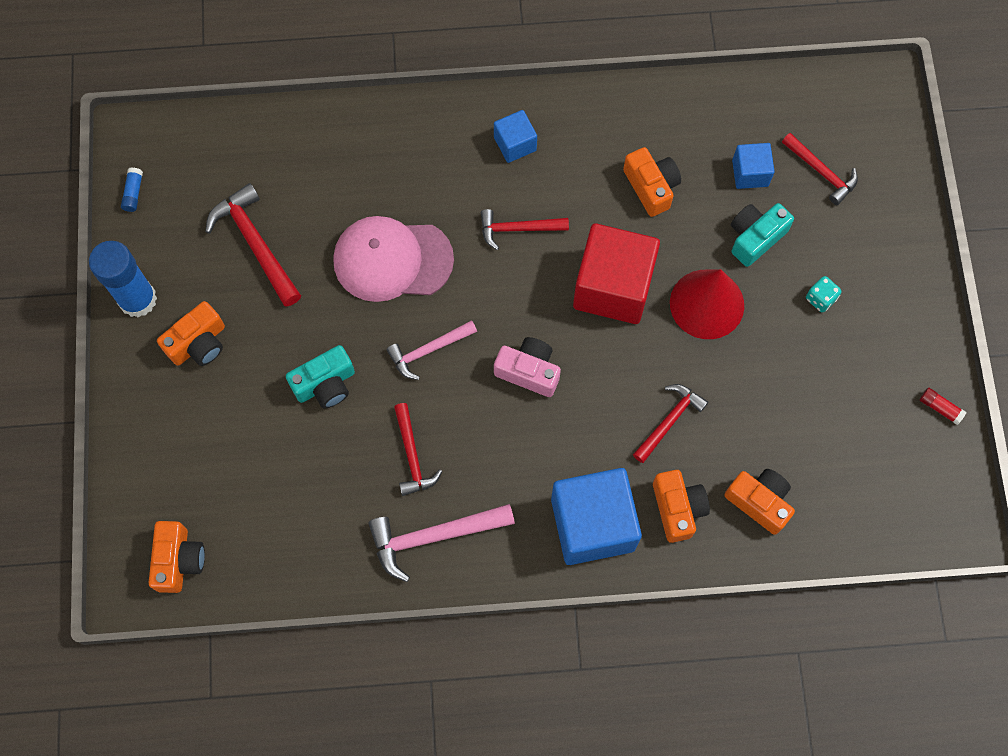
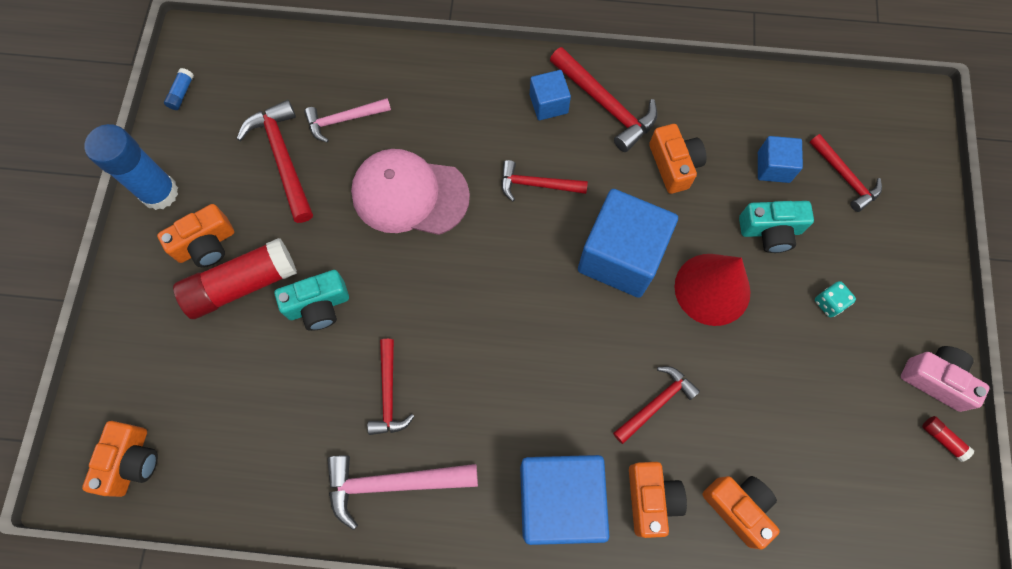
camera: 10 degrees right, 0 degrees up
pink hammer [386,320,477,380] -> pink hammer moved to [304,98,391,143]
pink camera [494,337,561,397] -> pink camera moved to [901,346,989,412]
red cube [573,224,660,324] -> blue cube [578,189,678,298]
turquoise camera [731,203,794,267] -> turquoise camera turned 150 degrees counterclockwise [739,201,814,253]
none -> red glue stick [173,238,297,319]
none -> red hammer [550,47,658,152]

